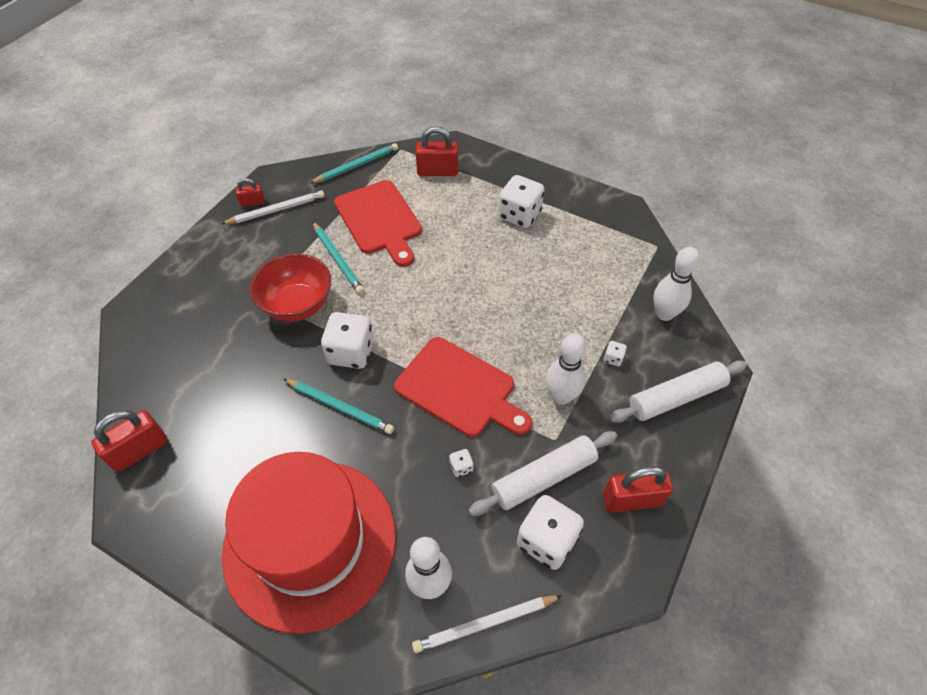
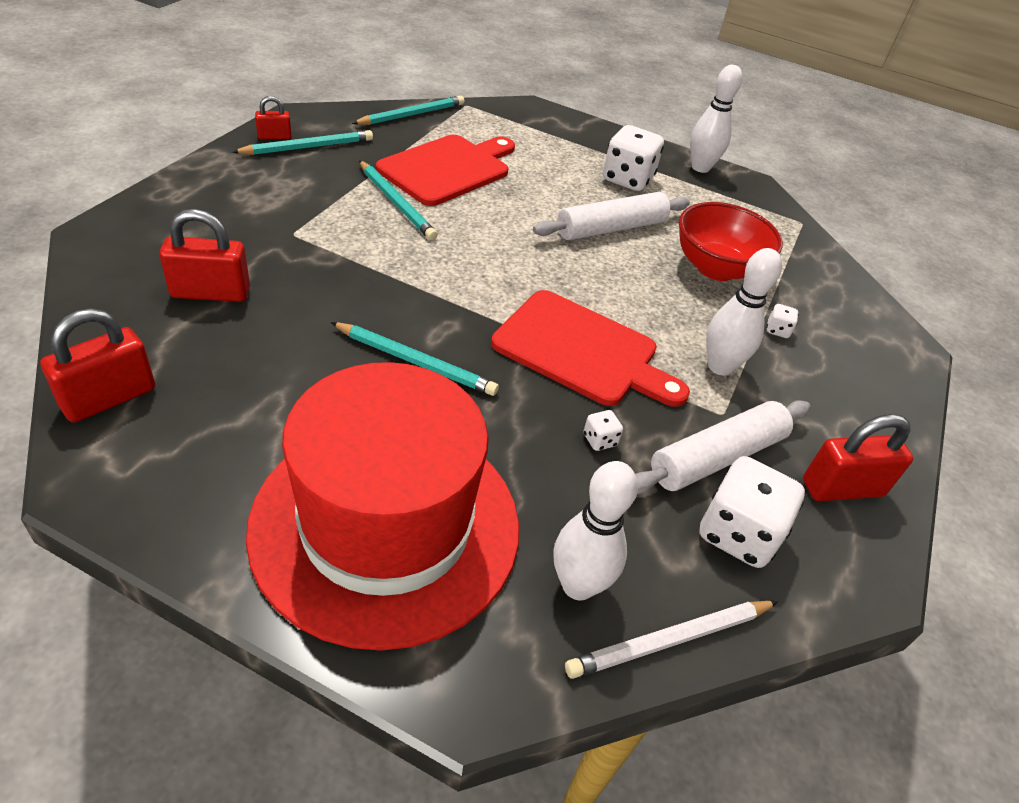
camera: 10 degrees left, 10 degrees down
white pencil [221,190,325,224] -> turquoise pencil [232,130,373,155]
red bowl [250,253,331,322] -> red bowl moved to [679,202,783,281]
white dice [321,312,374,369] -> none
red cutting board [334,180,422,267] -> red cutting board turned 105 degrees counterclockwise [376,135,515,206]
red padlock [416,126,458,176] -> red padlock moved to [159,209,250,302]
white rolling pin [609,360,747,423] -> white rolling pin moved to [533,192,690,240]
white bowling pin [653,247,700,321] -> white bowling pin moved to [690,65,742,173]

